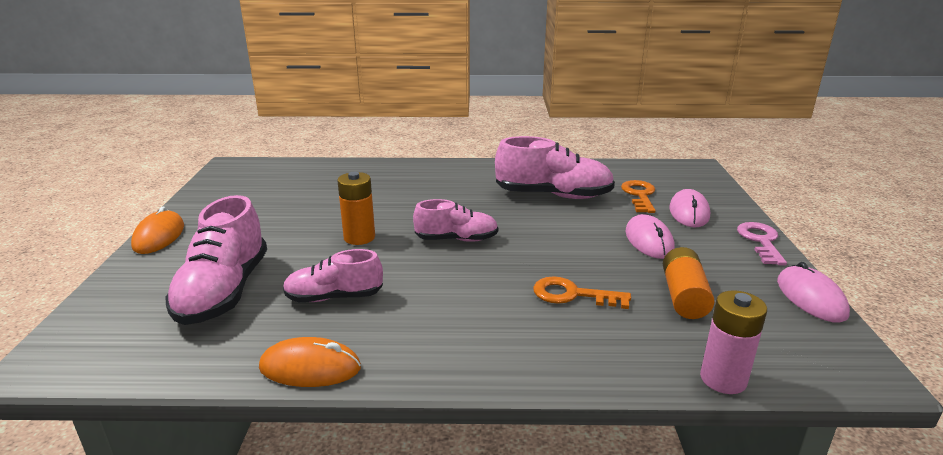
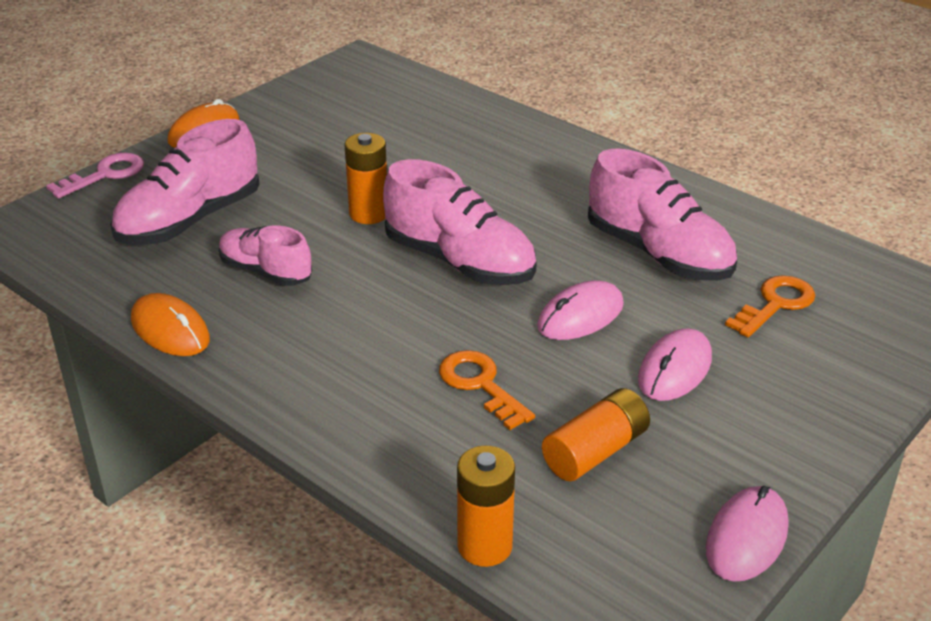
camera: 40 degrees right, 10 degrees up
pink shoe [413,199,498,242] -> pink shoe [383,159,537,285], size x1.61
pink mouse [669,189,710,227] -> pink mouse moved to [537,280,624,340]
pink battery [700,290,767,394] -> orange battery [457,445,515,567]
pink key [737,222,787,265] -> pink key moved to [46,153,144,198]

